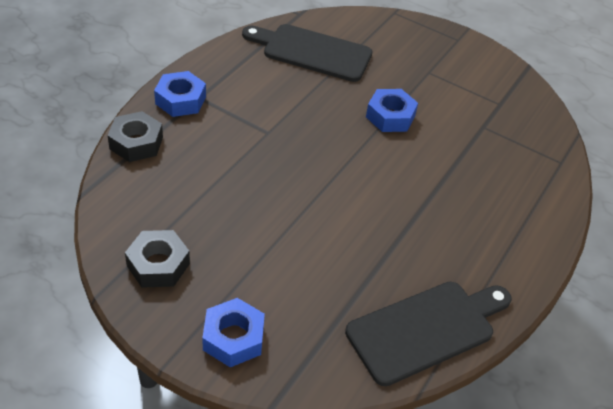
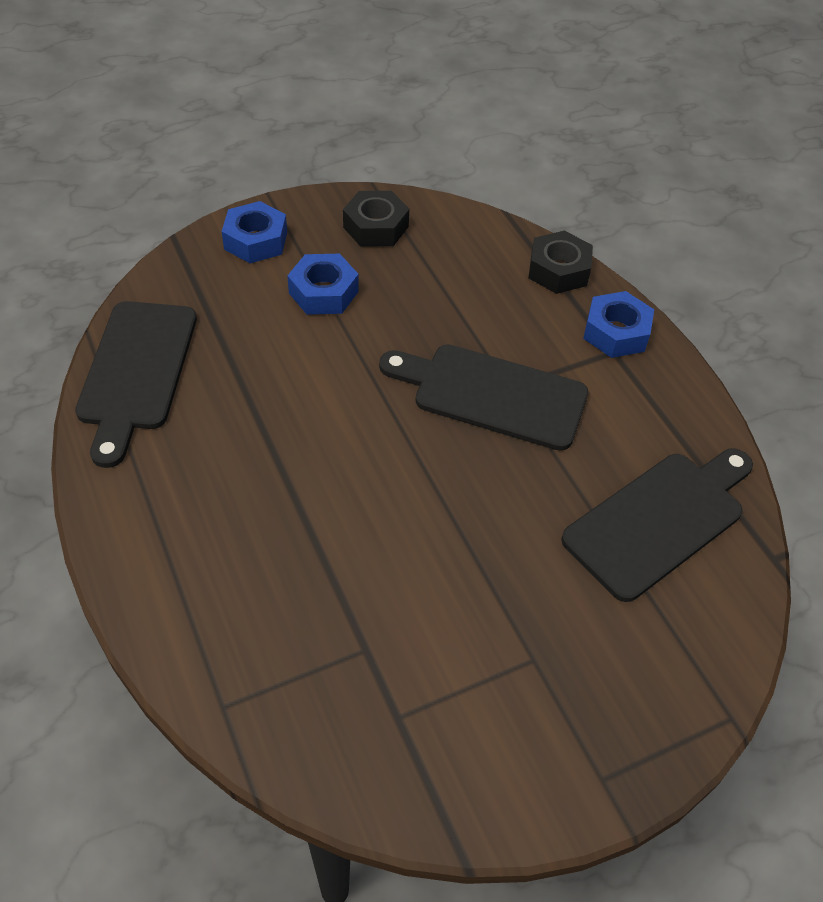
camera: 125 degrees right, 5 degrees up
blue nut [366,89,418,132] -> blue nut moved to [287,254,359,315]
none -> black cutting board [379,344,588,451]

